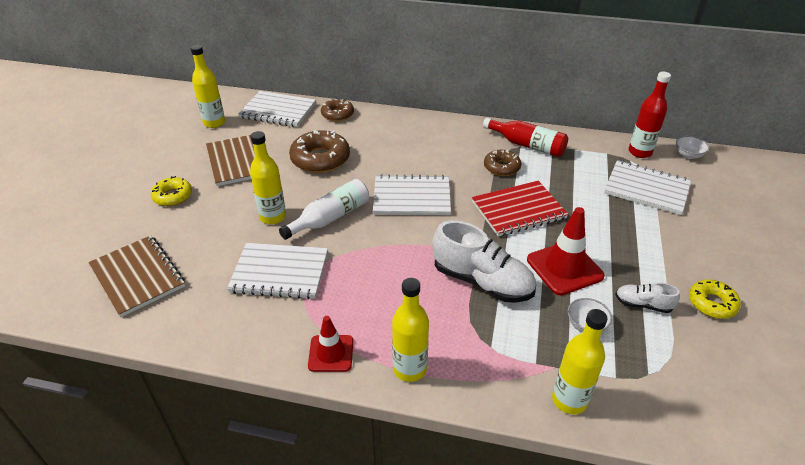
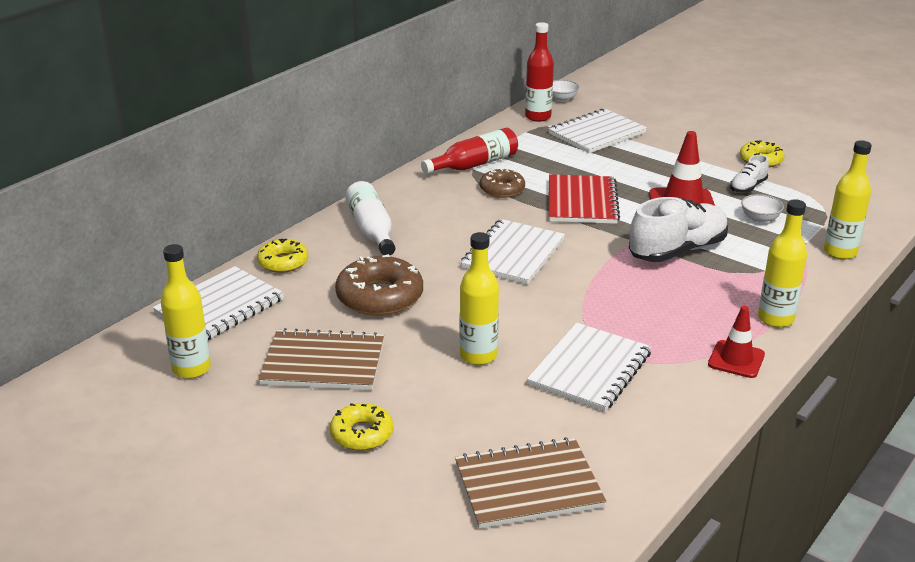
camera: 65 degrees left, 10 degrees down
white bottle [279,179,369,240] -> white bottle moved to [345,181,395,255]
brown donut [321,99,354,121] -> yellow donut [257,239,308,273]

